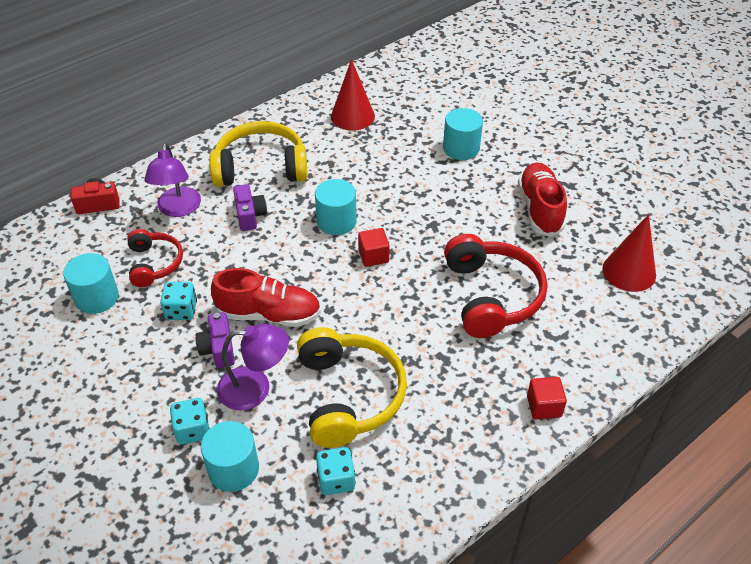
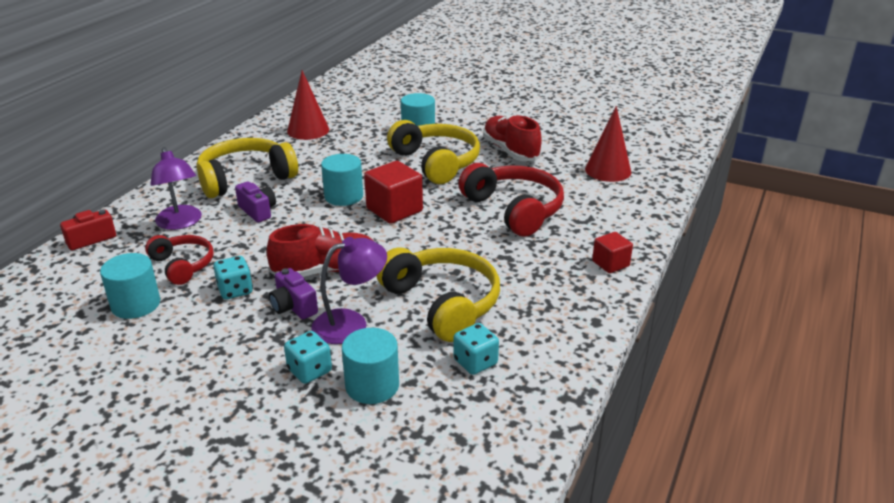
camera: 25 degrees left, 15 degrees down
red cube [358,228,390,267] -> red cube [364,161,423,224], size x1.69
none -> yellow headphones [387,120,480,184]

